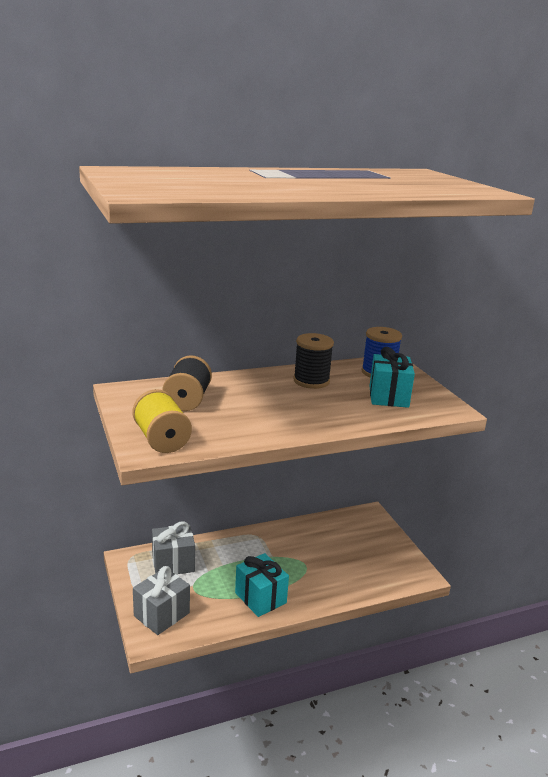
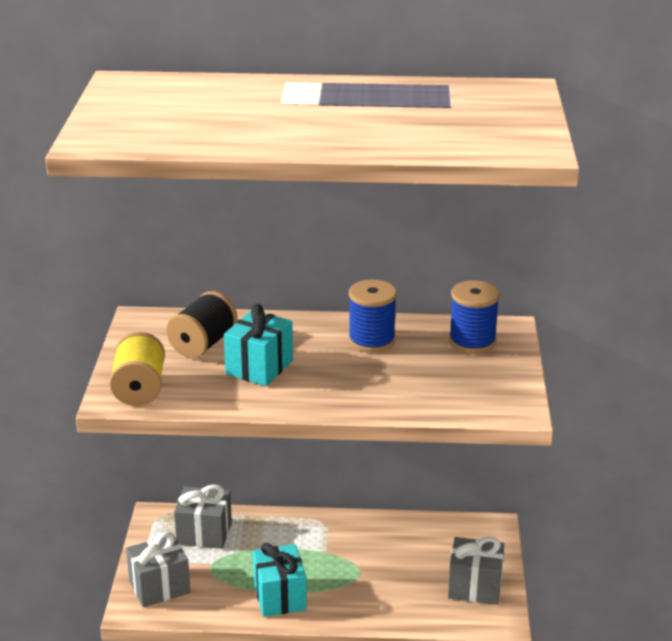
camera: 25 degrees right, 5 degrees up
black spool [293,333,334,389] -> blue spool [348,280,397,353]
turquoise gift [369,347,415,408] -> turquoise gift moved to [224,304,293,386]
none -> grey gift [448,537,504,605]

